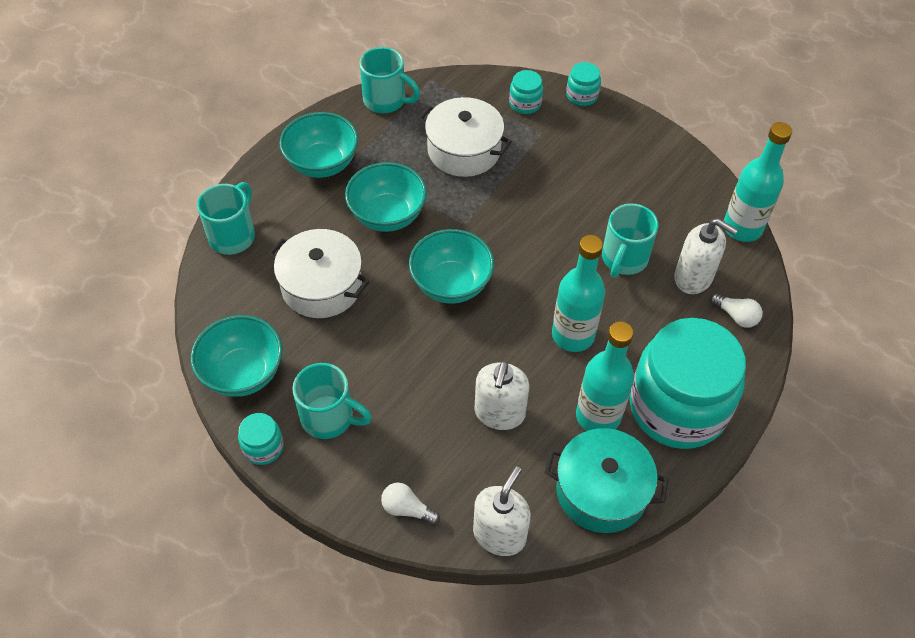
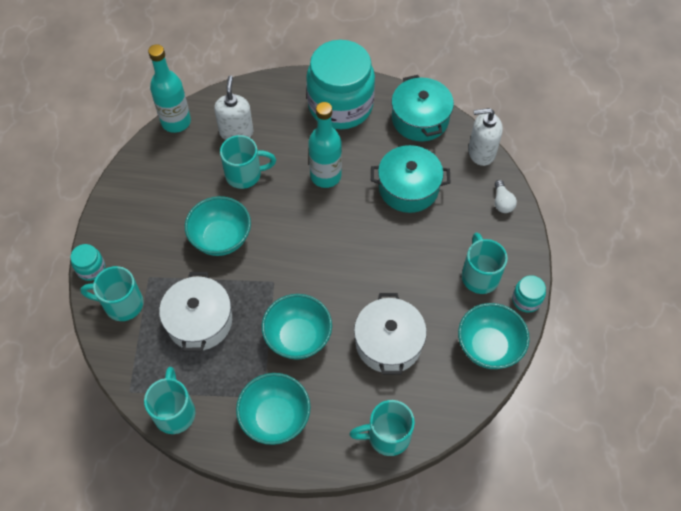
camera: 120 degrees left, 5 degrees up
turquoise bowl [409,229,494,304] -> turquoise bowl moved to [185,196,251,256]
white soap dispenser [474,361,529,430] -> turquoise pot [371,145,450,213]
turquoise jar [509,70,543,114] -> turquoise mug [80,266,144,321]
turquoise bottle [576,321,634,431] -> none
white light bulb [710,293,763,328] -> none

